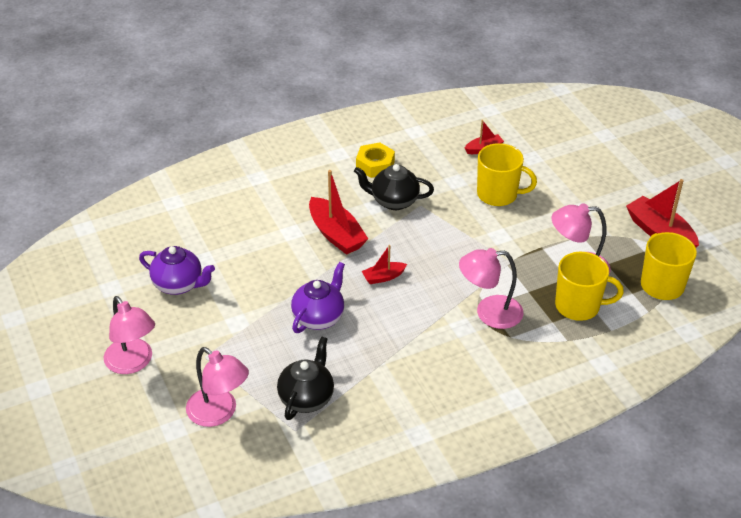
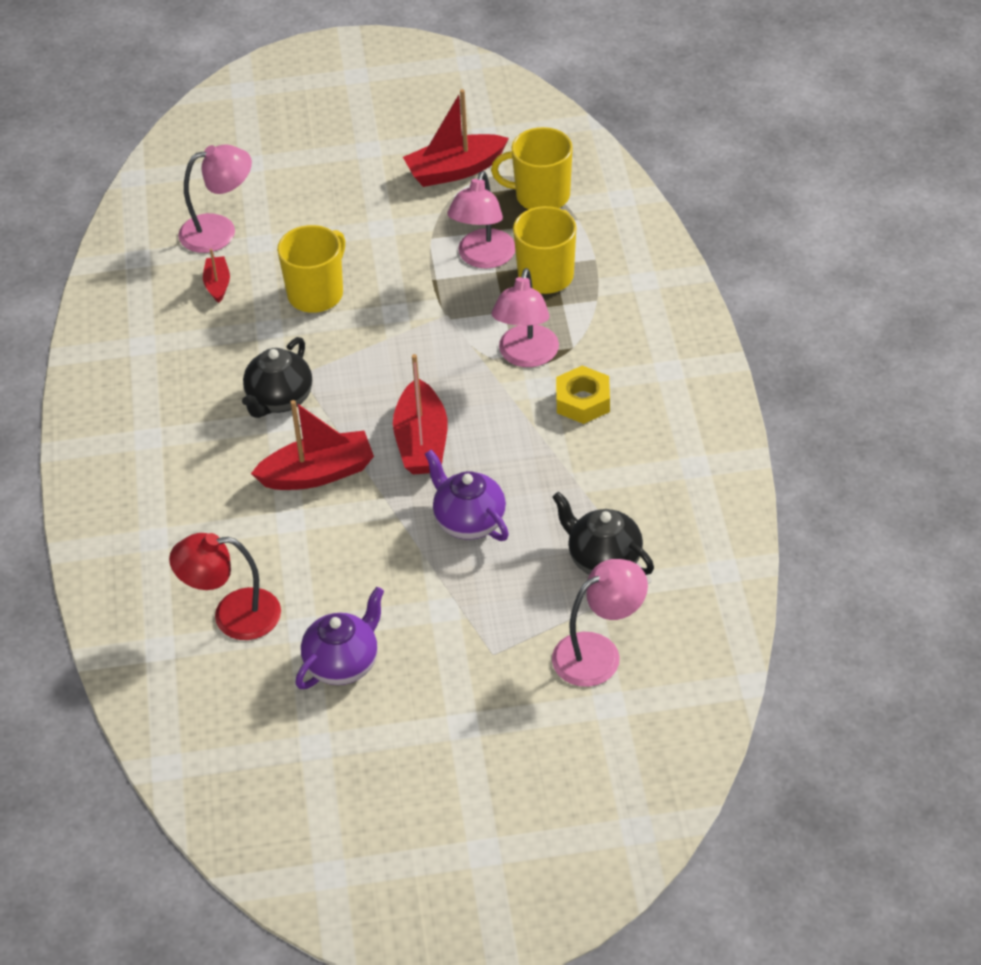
camera: 70 degrees left, 5 degrees up
pink lamp [104,296,155,374] -> pink lamp moved to [178,144,252,253]
yellow nut [356,142,395,178] -> yellow nut moved to [556,366,610,424]
red boat [362,245,407,284] -> red boat [393,354,448,475], size x1.87
none -> red lamp [169,533,281,640]

